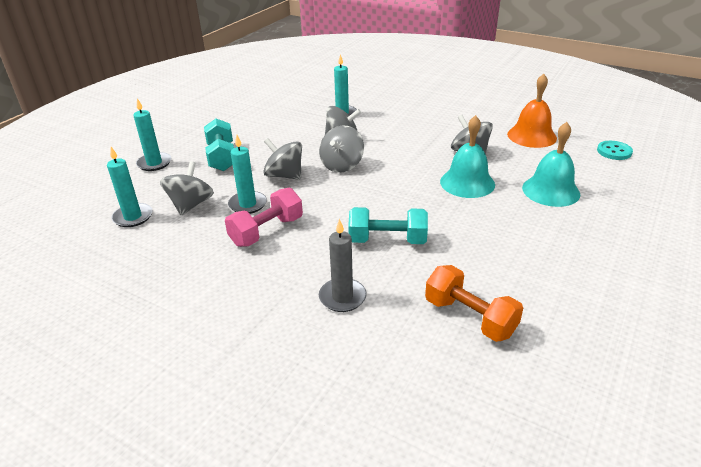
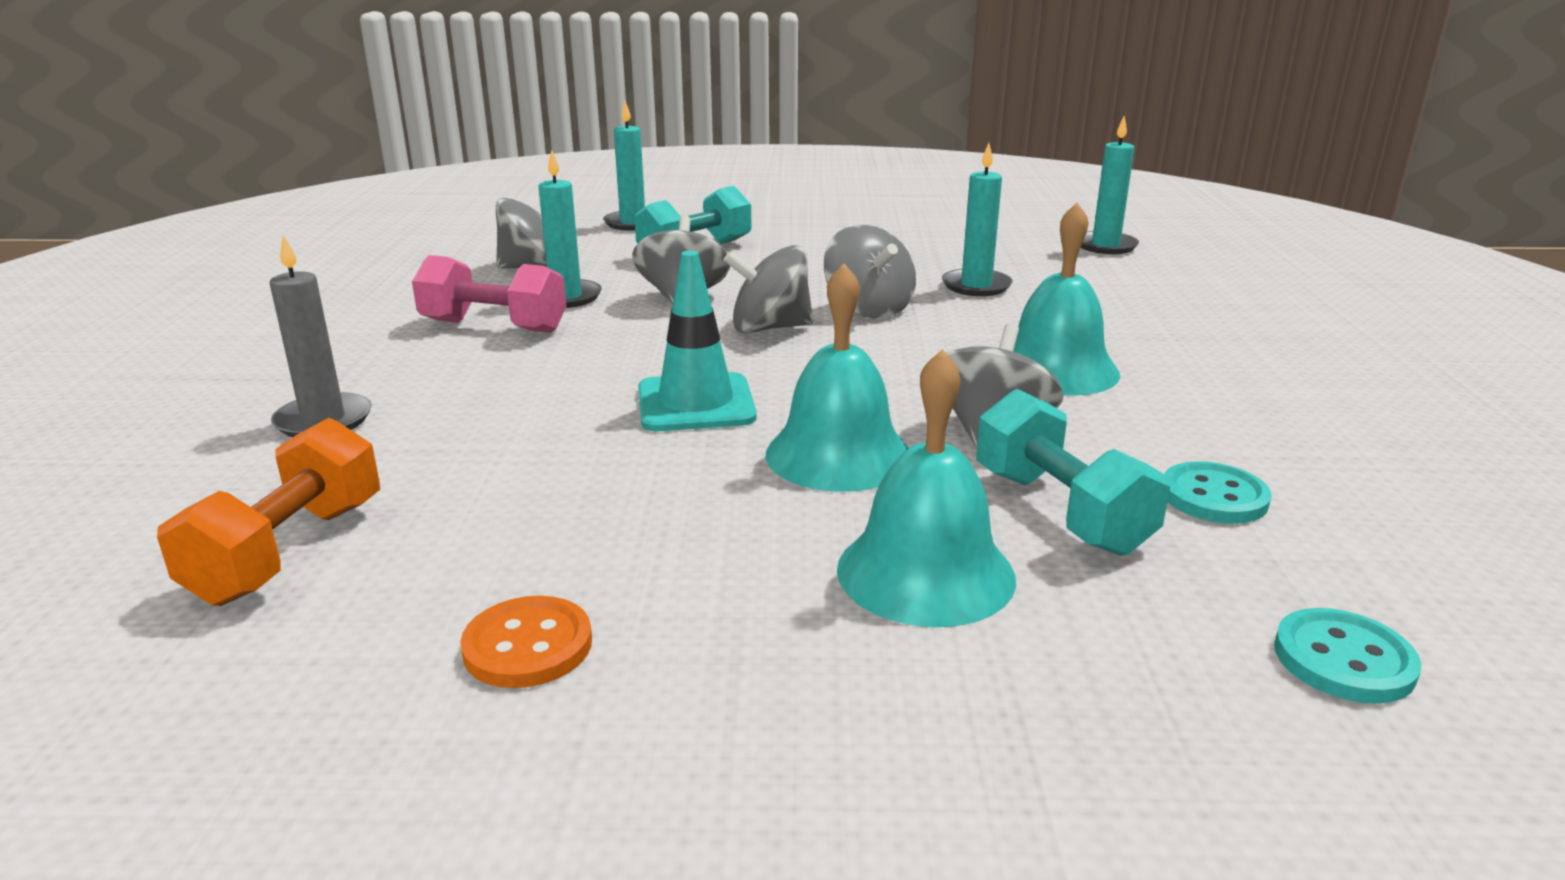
camera: 60 degrees right, 10 degrees down
turquoise candle [107,147,152,227] -> turquoise candle moved to [1081,116,1139,254]
turquoise dumbbell [348,207,428,244] -> turquoise dumbbell moved to [976,389,1170,556]
orange bell [507,74,557,148] -> turquoise button [1164,461,1272,524]
none -> orange button [460,596,592,688]
none -> turquoise traffic cone [638,251,757,431]
none -> turquoise bell [1013,203,1120,395]

